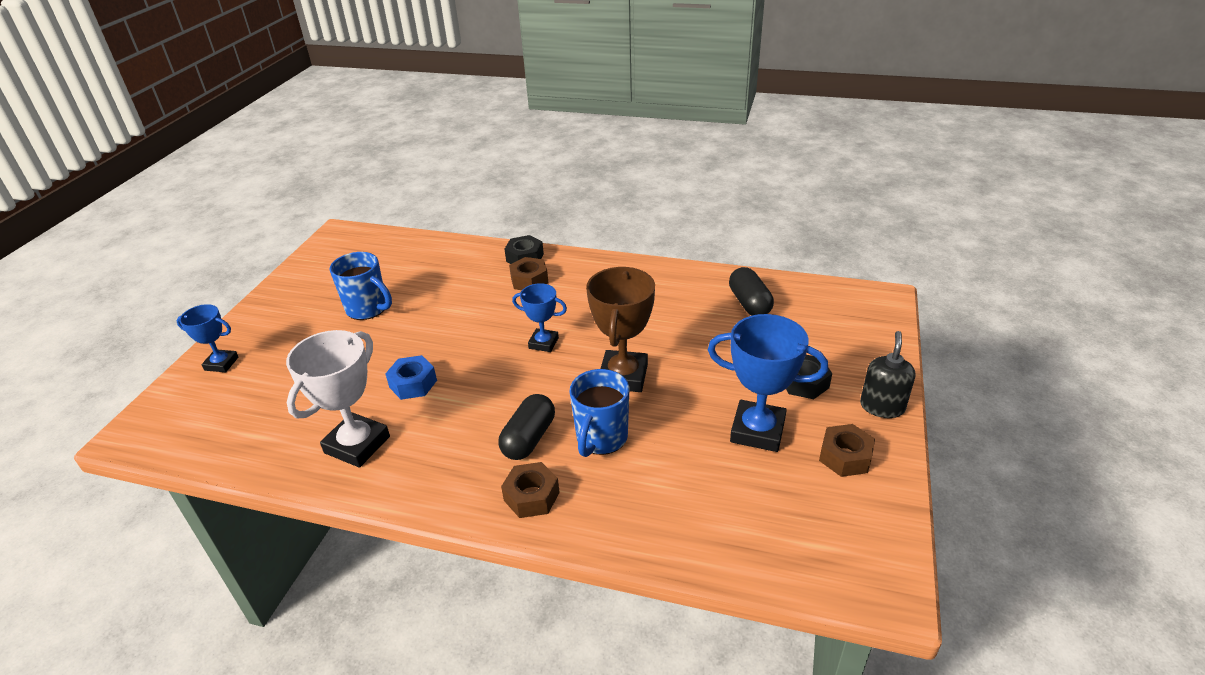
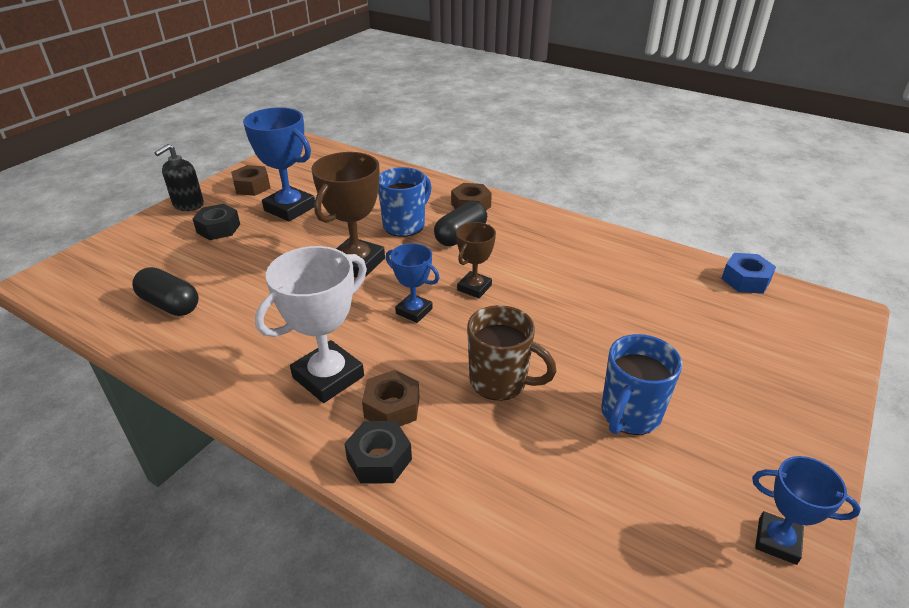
camera: 165 degrees left, 0 degrees up
blue trophy [176,304,238,372] -> blue trophy moved to [752,456,861,565]
white trophy [286,330,390,468] -> white trophy moved to [255,246,367,403]
blue mug [329,252,392,320] -> blue mug turned 105 degrees counterclockwise [601,334,682,435]
blue nut [385,355,437,400] -> blue nut moved to [721,253,776,294]
black capsule [729,267,774,316] -> black capsule turned 60 degrees counterclockwise [132,267,199,316]
none -> brown trophy [456,222,496,298]
none -> brown mug [467,305,556,401]

